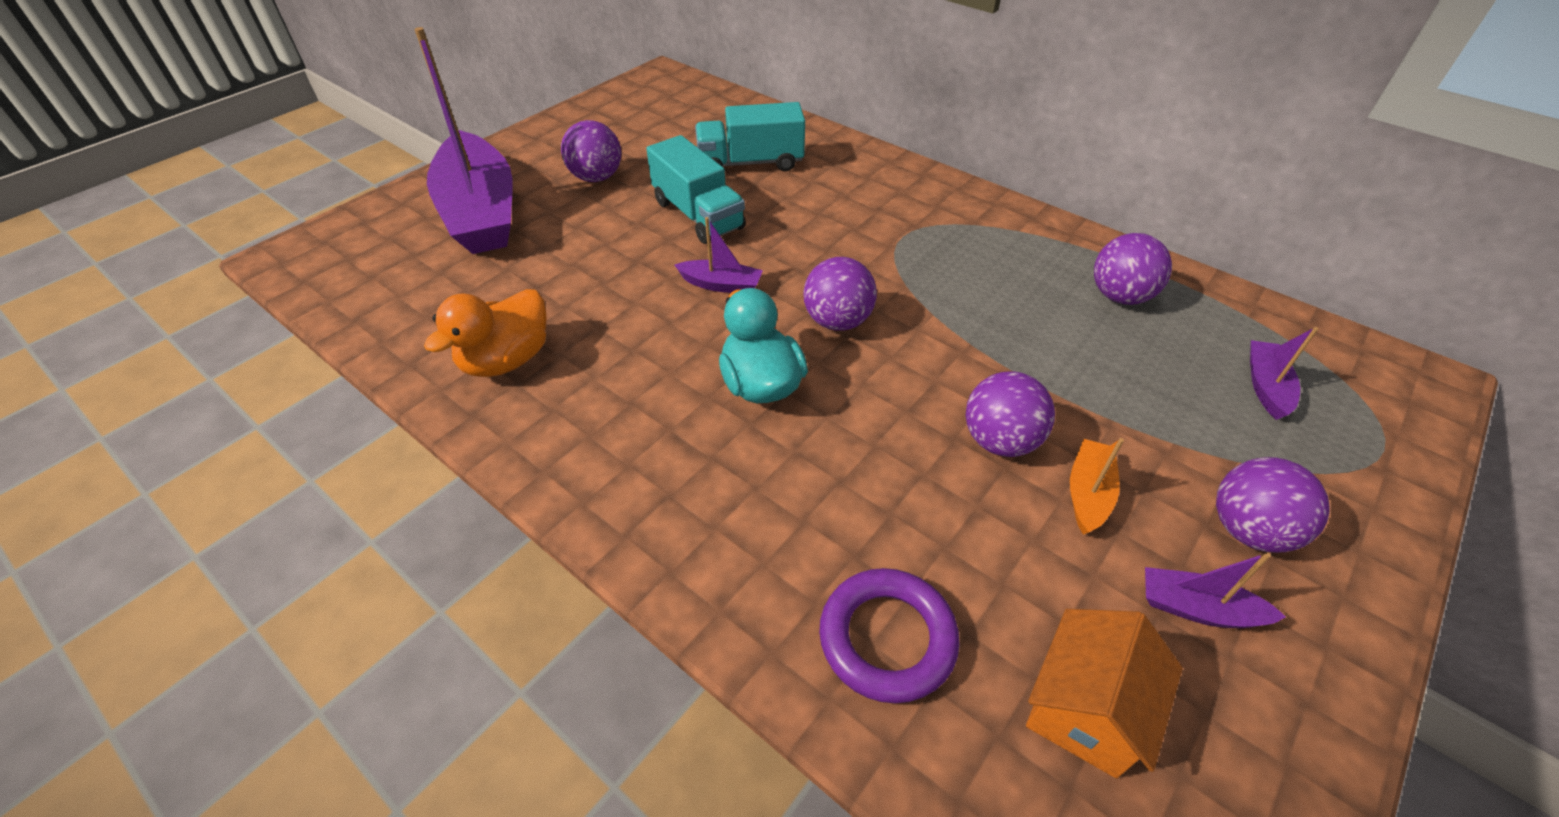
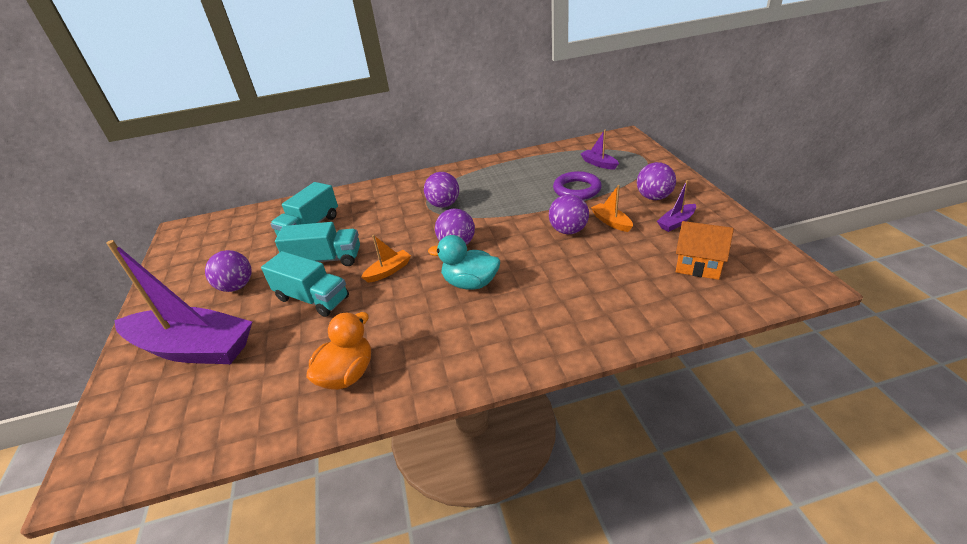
camera: 50 degrees left, 10 degrees down
orange duck [424,289,547,377] -> orange duck turned 135 degrees counterclockwise [306,312,371,390]
purple boat [675,217,763,293] -> orange boat [361,235,411,283]
purple ring [819,568,960,703] -> purple ring moved to [553,171,602,200]
orange house [1026,609,1183,778] -> orange house turned 45 degrees counterclockwise [676,221,734,280]
purple ball [1094,233,1172,305] -> purple ball moved to [424,172,459,208]
none -> turquoise truck [261,251,349,317]

